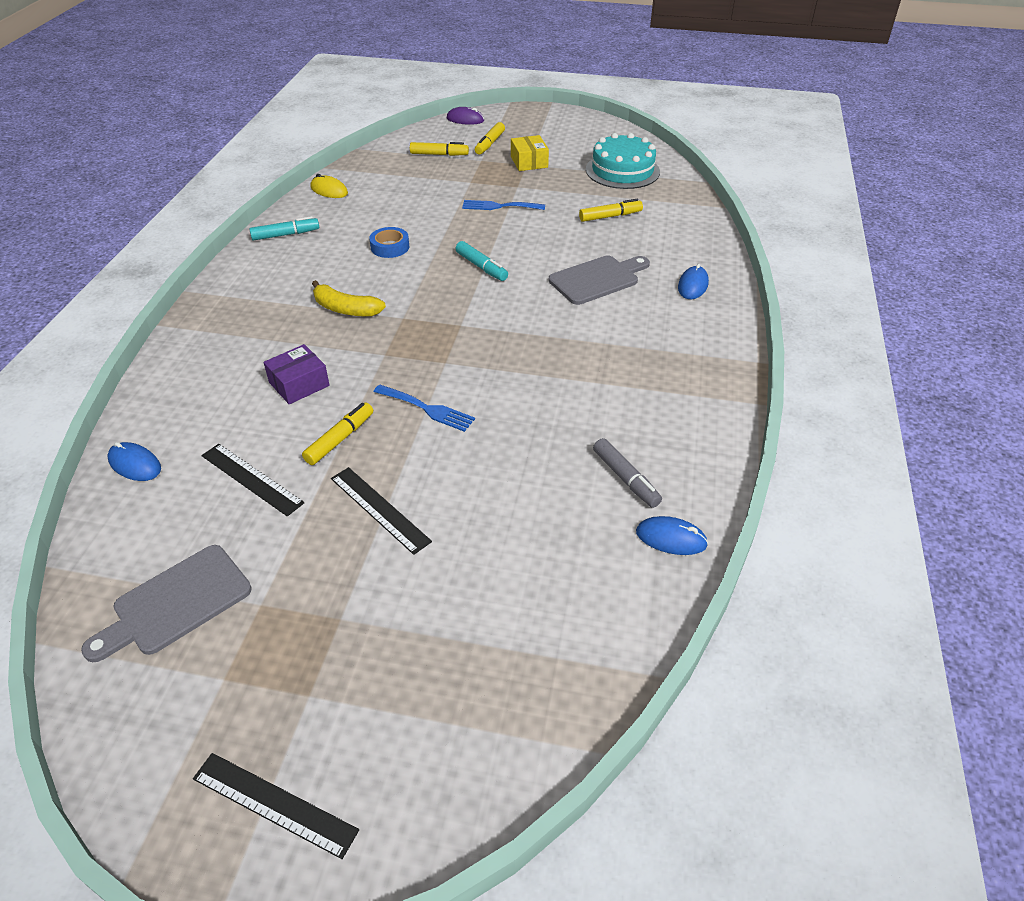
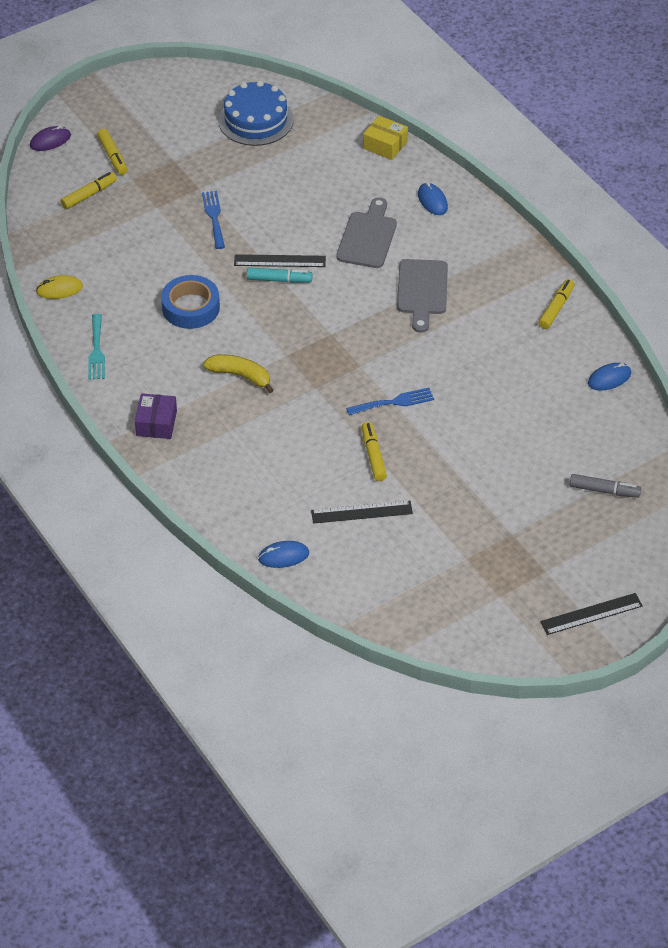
camera: 45 degrees left, 5 degrees up
grey cutting board [81,545,252,662] -> grey cutting board moved to [397,259,448,333]
turquoise marker [249,216,319,241] -> turquoise fork [88,314,105,380]
purple box [263,344,330,404] -> purple box moved to [135,393,177,439]
yellow banana [312,280,386,317] -> yellow banana turned 135 degrees counterclockwise [203,354,274,393]
black ruler [331,467,432,555] -> black ruler moved to [234,254,326,267]
blue tape [369,227,409,258] -> blue tape [161,275,220,329], size x1.55
blue fork [462,200,545,210] -> blue fork turned 120 degrees clockwise [202,191,225,249]
yellow box [511,135,549,171] -> yellow box moved to [363,116,408,160]
yellow marker [579,199,643,222] -> yellow marker moved to [538,279,574,329]
turquoise cake [586,133,660,189] -> blue cake [218,80,294,146]
grey marker [593,438,662,508] -> grey marker moved to [569,474,641,498]

